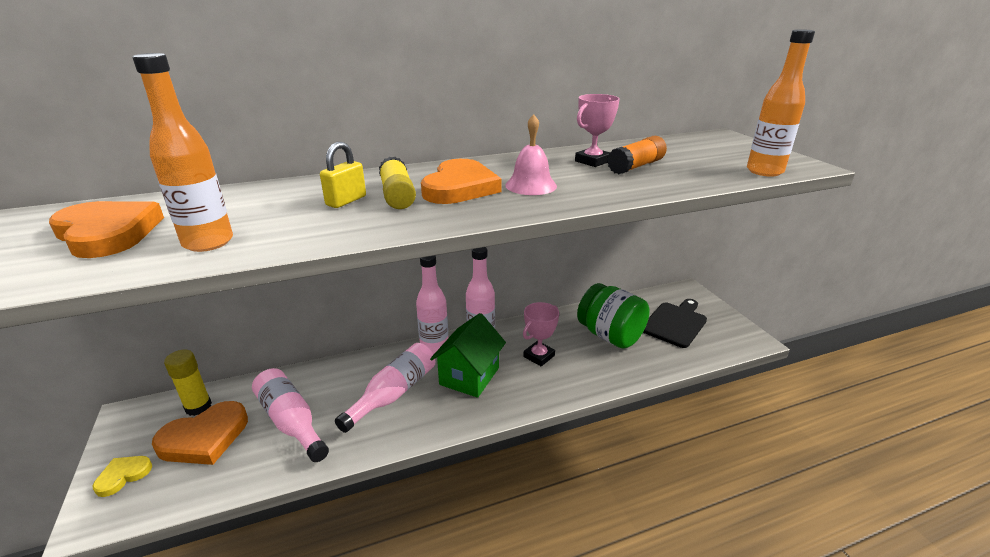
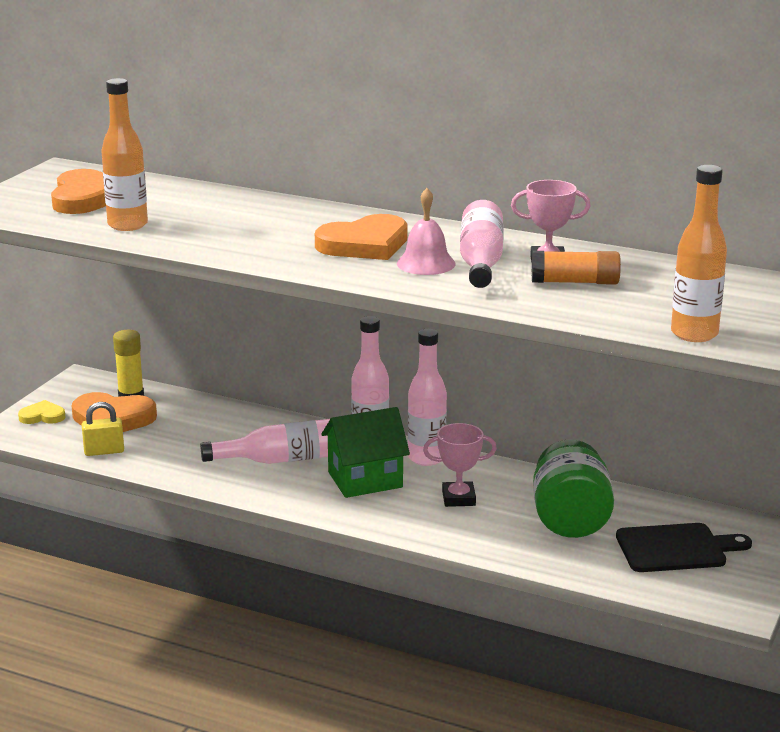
camera: 45 degrees right, 5 degrees down
pink bottle [252,368,329,462] -> pink bottle moved to [460,200,503,288]
yellow padlock [320,142,366,208] -> yellow padlock moved to [82,402,124,456]
yellow glue stick [379,156,416,209] -> none

